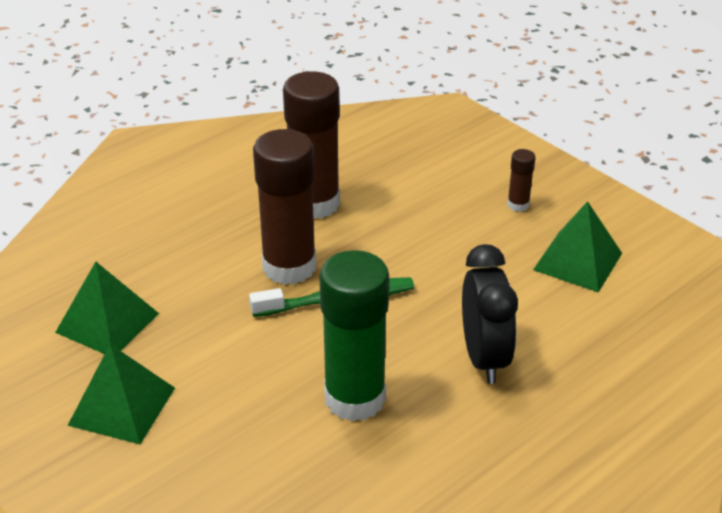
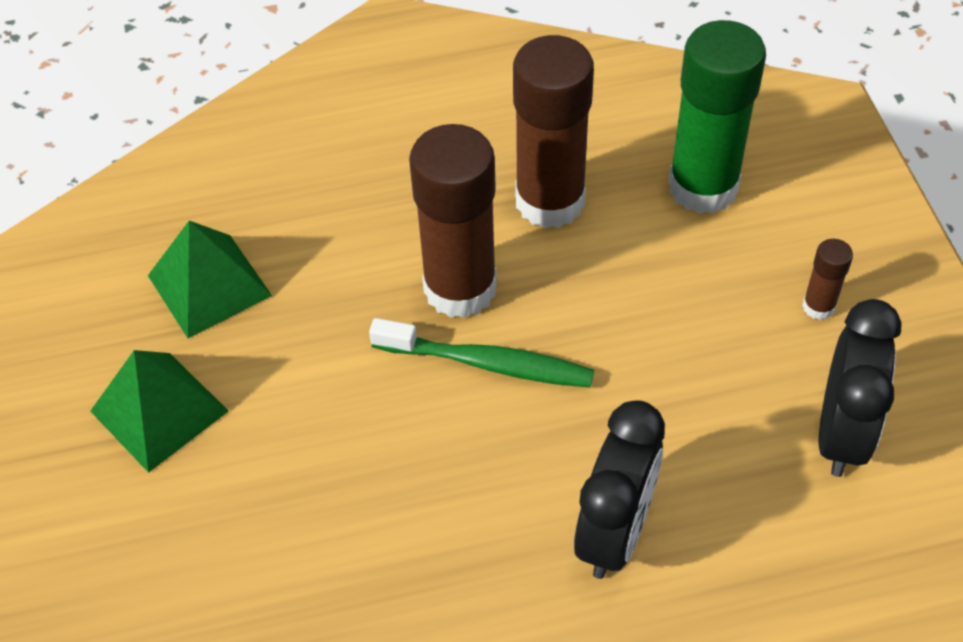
camera: 30 degrees right, 15 degrees up
green glue stick [319,250,389,421] -> green glue stick moved to [668,20,766,214]
green pyramid [533,201,622,293] -> black clock [818,299,902,477]

